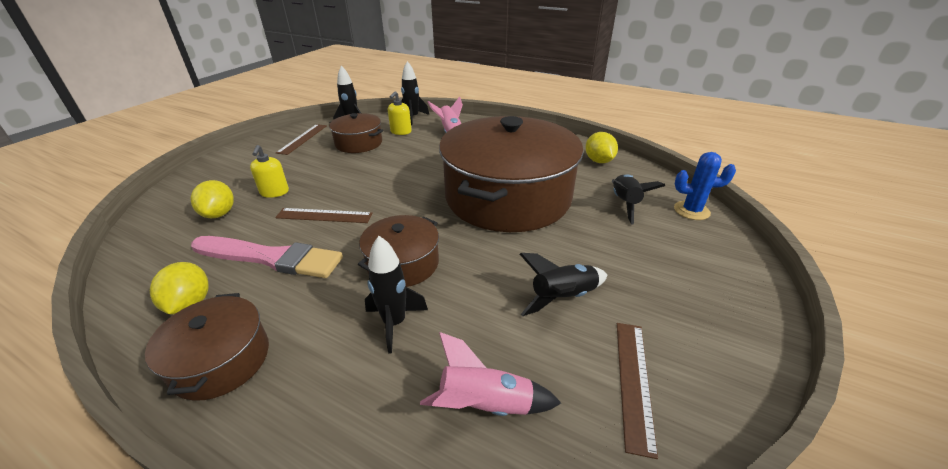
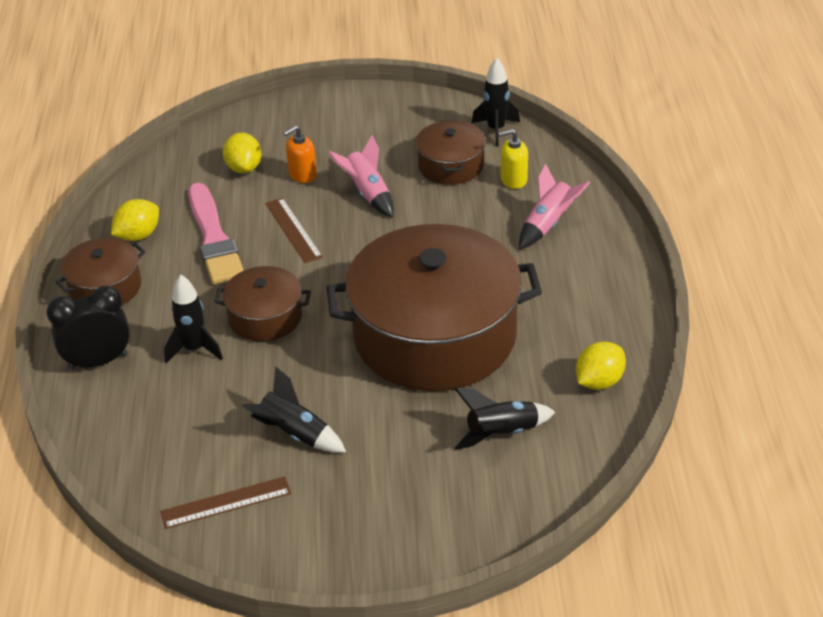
camera: 60 degrees right, 5 degrees up
yellow lemon [191,180,234,218] -> yellow lemon turned 60 degrees counterclockwise [223,133,261,173]
yellow soap dispenser [250,145,289,198] -> orange soap dispenser [283,125,317,183]
brown ruler [276,124,327,155] -> none
black rocket [401,61,429,125] -> none
pink rocket [420,332,561,416] -> pink rocket moved to [328,135,394,218]
blue cactus [674,152,736,220] -> none
none -> black clock [46,286,130,370]

